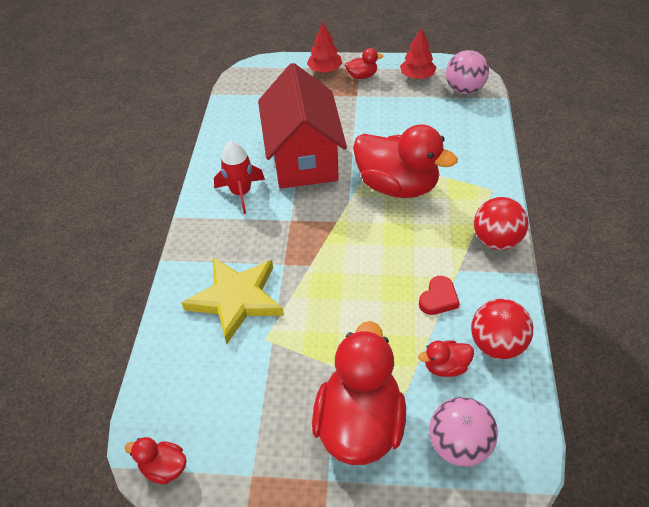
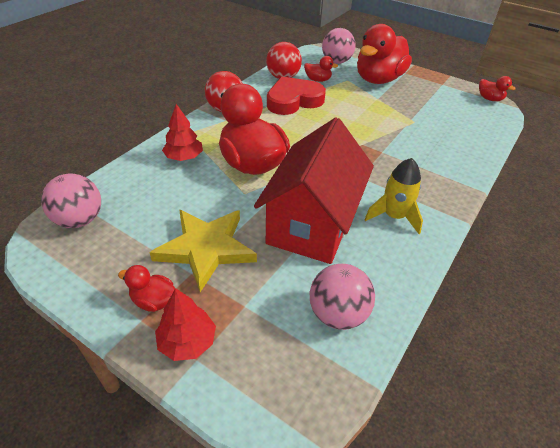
camera: 155 degrees left, 5 degrees down
yellow star [182,258,284,344] -> yellow star moved to [149,210,257,292]
red rocket [214,141,265,214] -> yellow rocket [364,158,423,234]
red tree [400,28,437,79] -> red tree moved to [162,104,203,161]
red heart [419,276,460,315] -> red heart [267,77,326,115], size x2.00
none -> pink ball [310,264,375,330]

